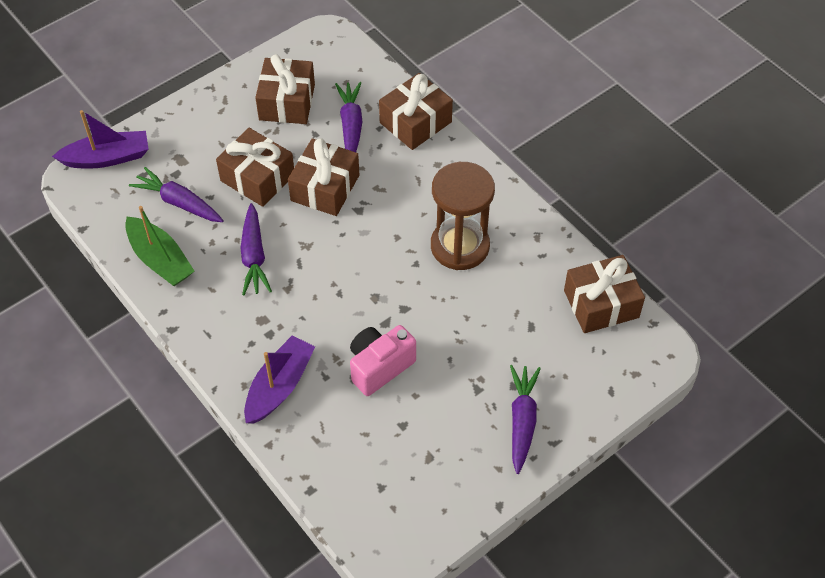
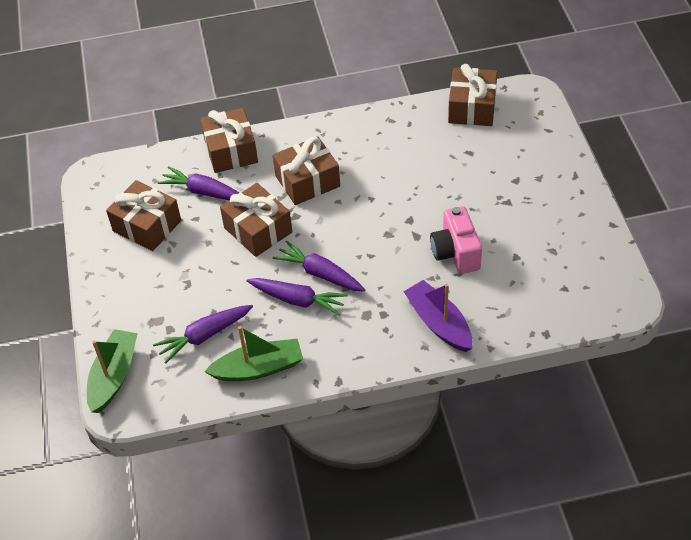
camera: 60 degrees left, 5 degrees down
purple boat [52,110,148,169] -> green boat [87,329,138,413]
brown gift [216,128,294,207] -> brown gift moved to [273,136,340,205]
brown hourglass [431,162,495,270] -> none
purple carrot [510,365,541,474] -> purple carrot moved to [273,241,365,292]

